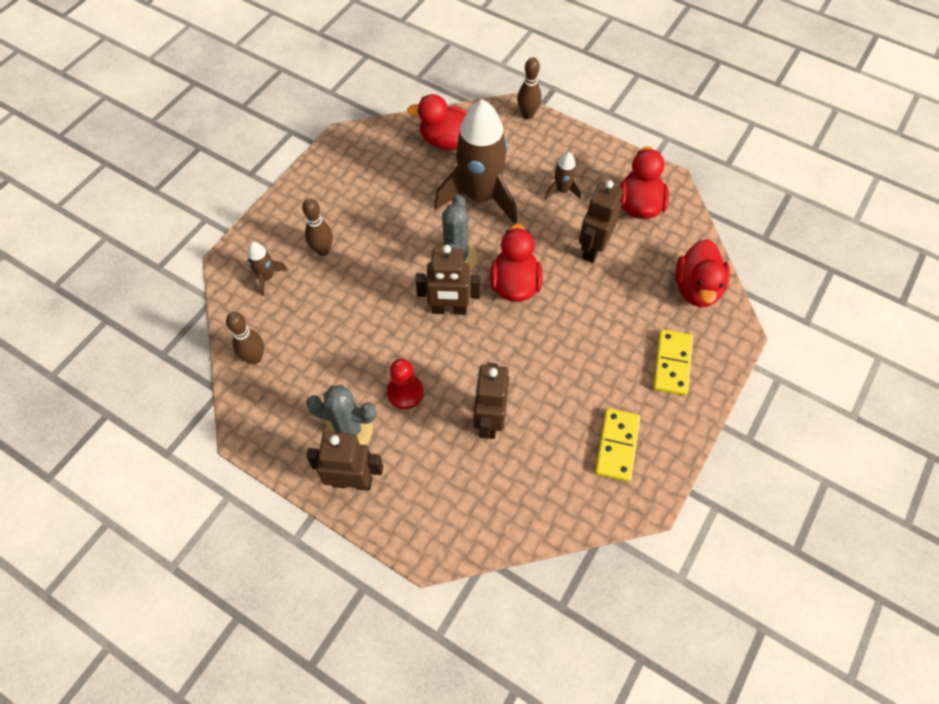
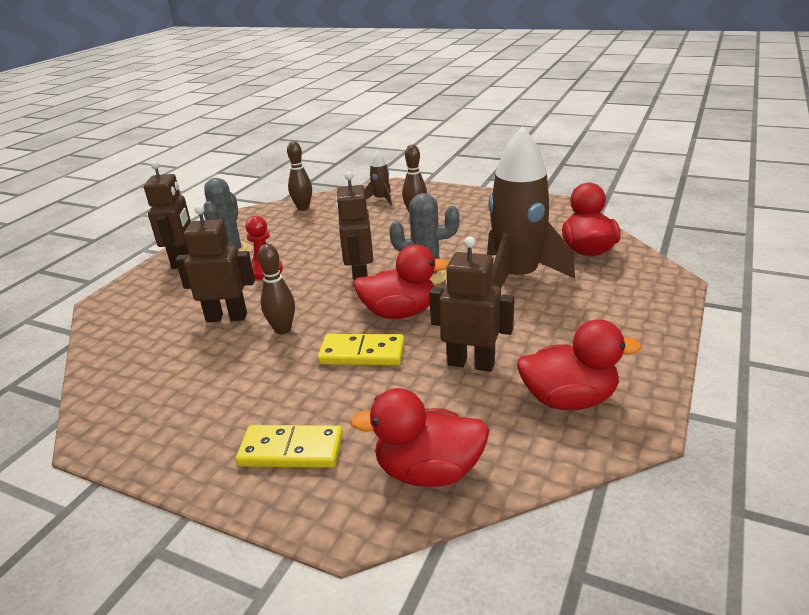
camera: 85 degrees right, 30 degrees down
brown bowling pin [517,57,542,119] -> brown bowling pin moved to [258,244,295,334]
brown rocket [545,152,581,199] -> none
yellow domino [595,408,640,482] -> yellow domino moved to [318,334,405,365]

